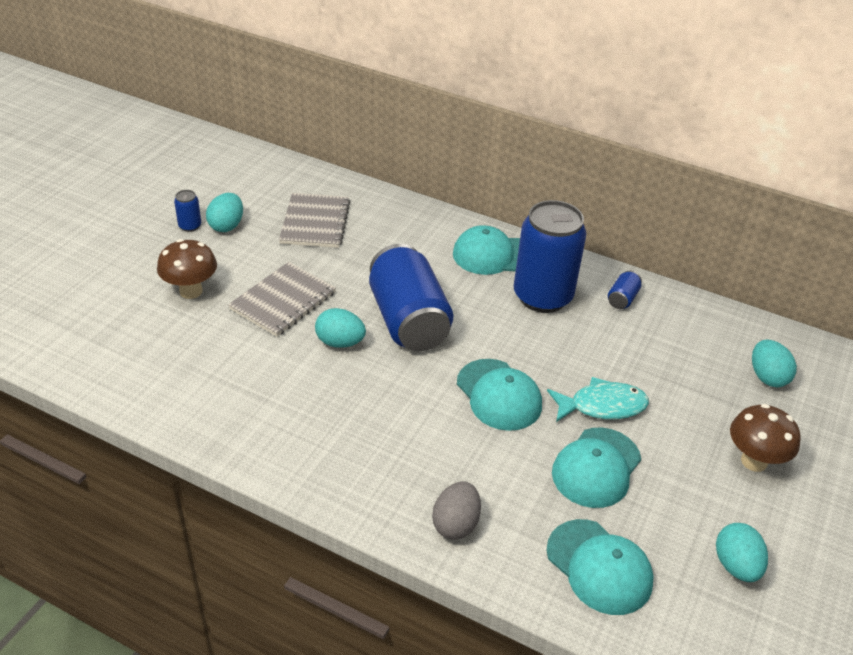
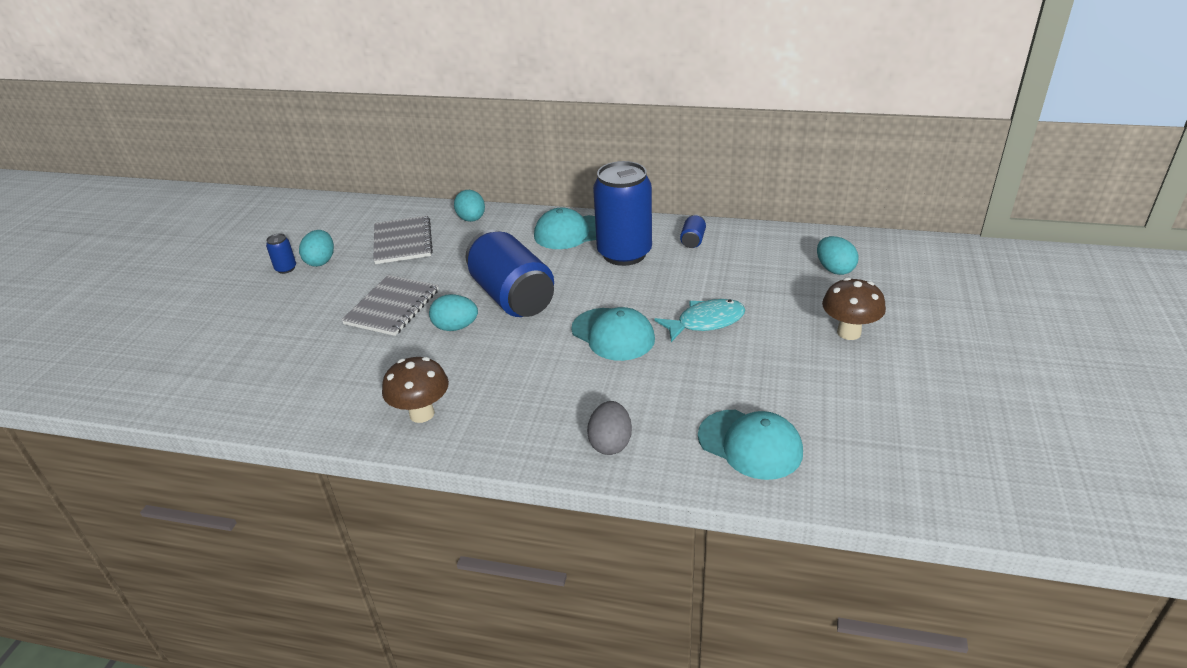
camera: 10 degrees left, 5 degrees down
brown mushroom [157,239,217,299] -> brown mushroom moved to [382,357,449,423]
turquoise cap [552,428,641,508] -> none
turquoise egg [716,523,768,582] -> turquoise egg moved to [454,190,485,222]

